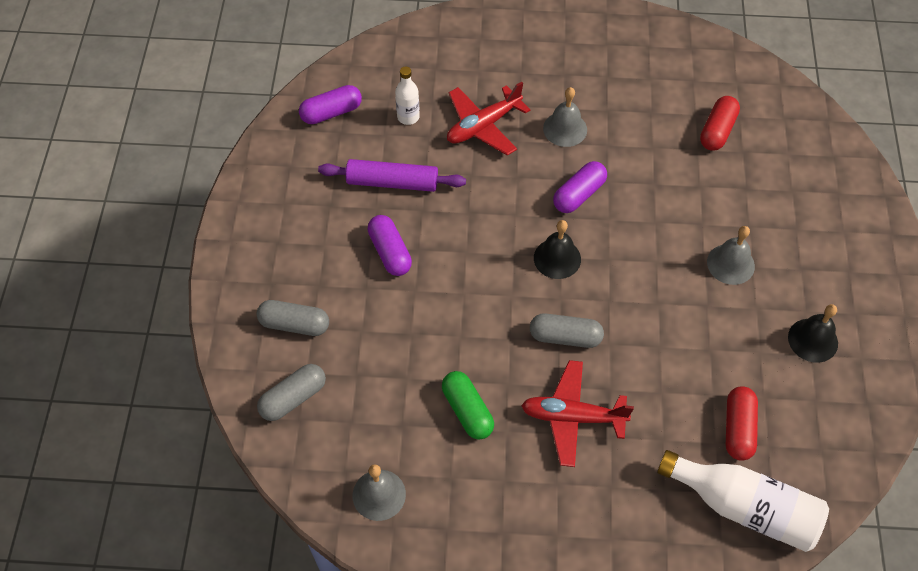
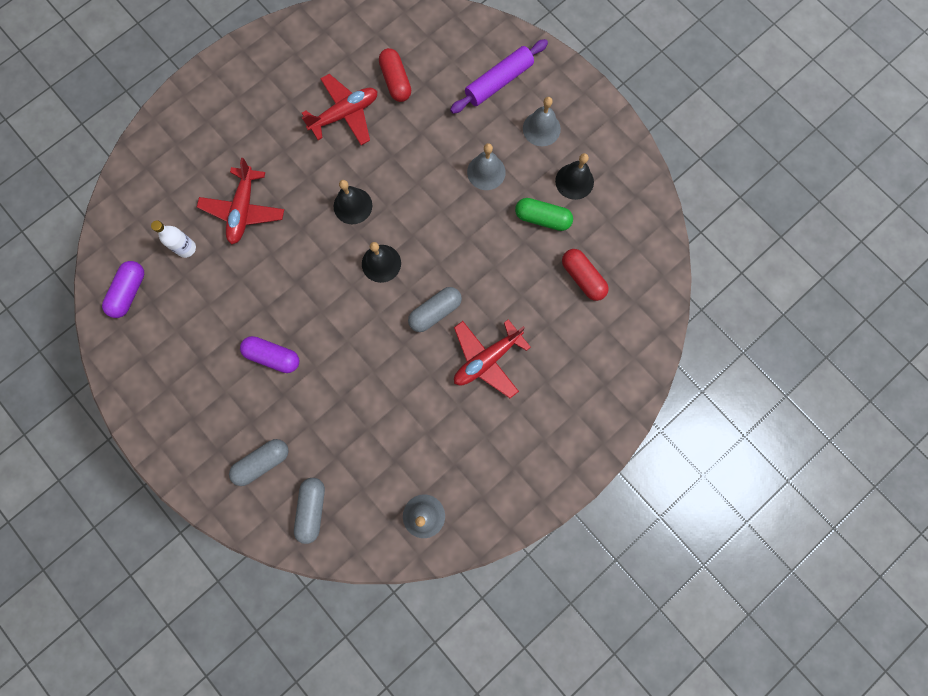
camera: 45 degrees left, 20 degrees up
purple rolling pin [318,159,466,192] -> purple rolling pin moved to [450,39,548,114]
green capsule [442,371,494,440] -> green capsule moved to [515,198,573,231]
grey bell [543,87,587,147] -> grey bell moved to [523,97,561,146]
purple capsule [553,161,607,213] -> black bell [334,180,372,224]
white bottle [657,450,829,552] -> none
none -> red plane [301,74,377,145]

